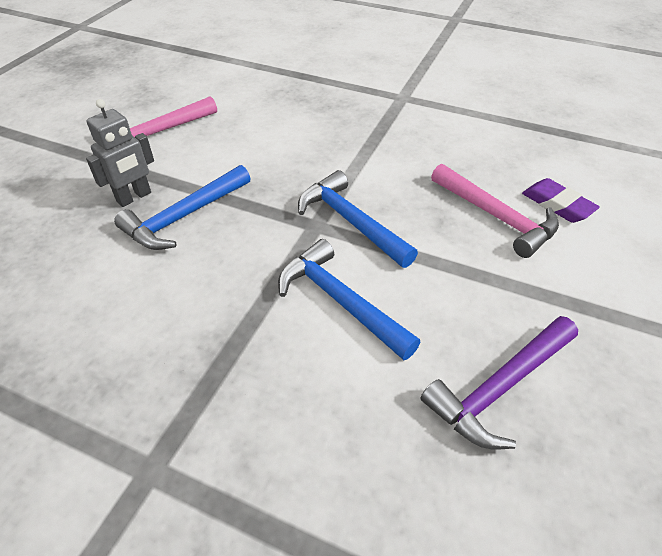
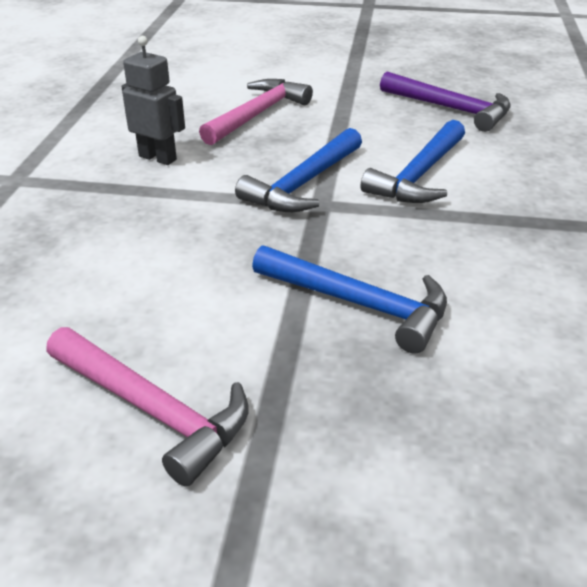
camera: 105 degrees left, 10 degrees down
grey robot [86,99,154,207] -> grey robot moved to [121,36,185,165]
purple eraser [522,178,600,223] -> none

